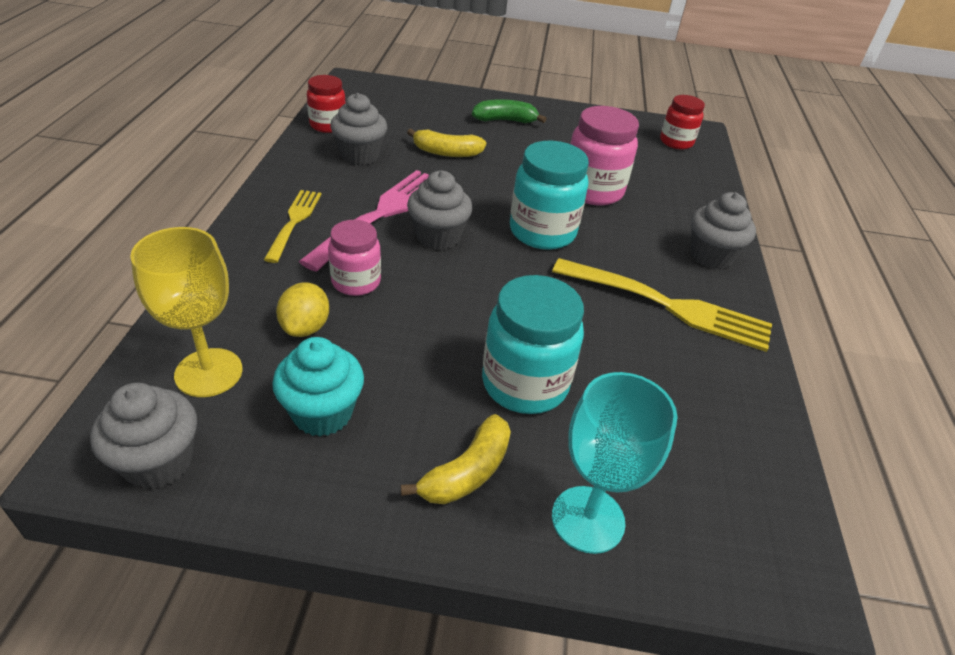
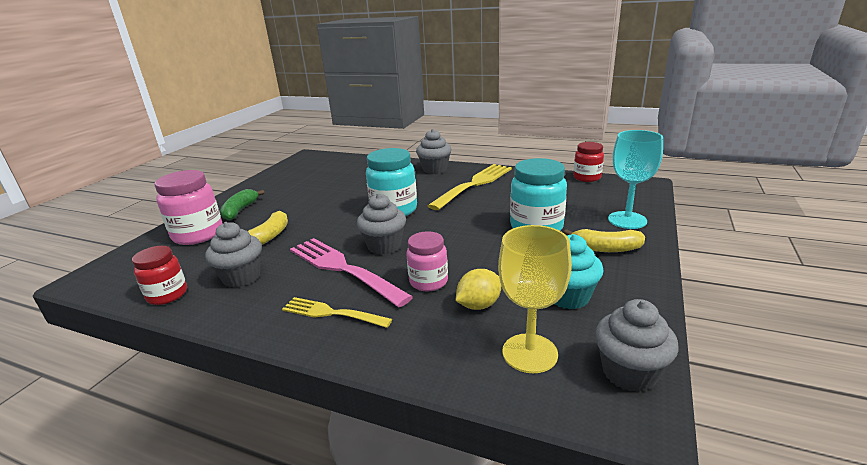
camera: 70 degrees left, 15 degrees down
yellow lemon [276,282,329,337] -> yellow lemon turned 60 degrees counterclockwise [456,269,501,310]
yellow banana [401,414,511,504] -> yellow banana turned 135 degrees clockwise [564,229,645,252]
pink jar [571,106,639,205] -> pink jar moved to [155,170,223,245]
red jar [660,95,705,149] -> red jar moved to [573,142,604,182]

